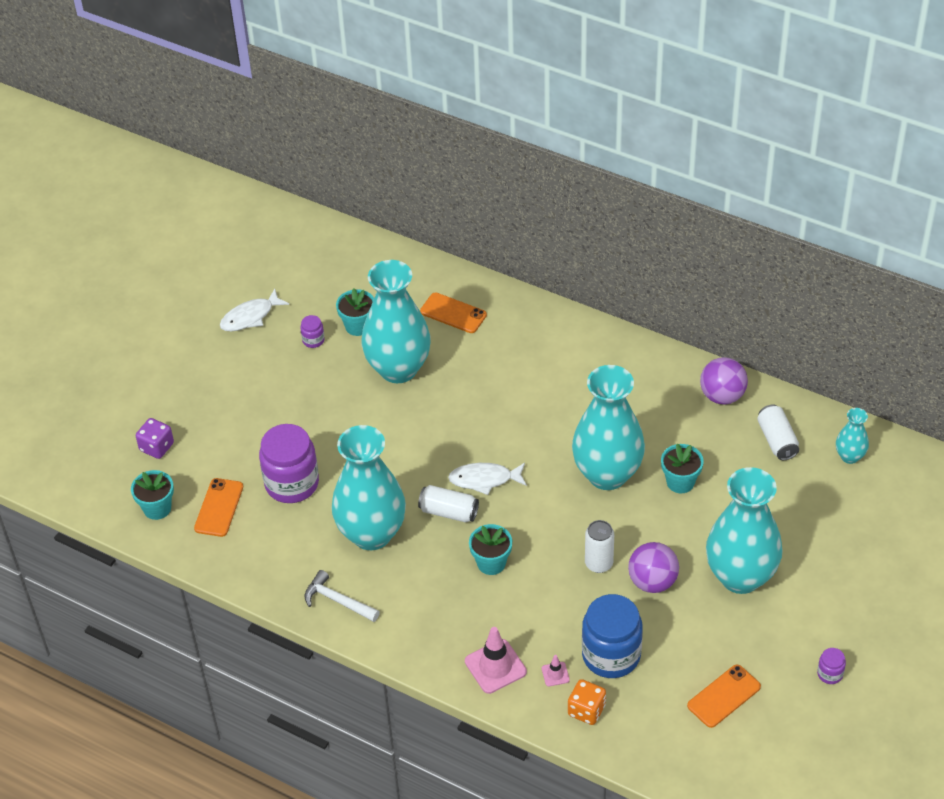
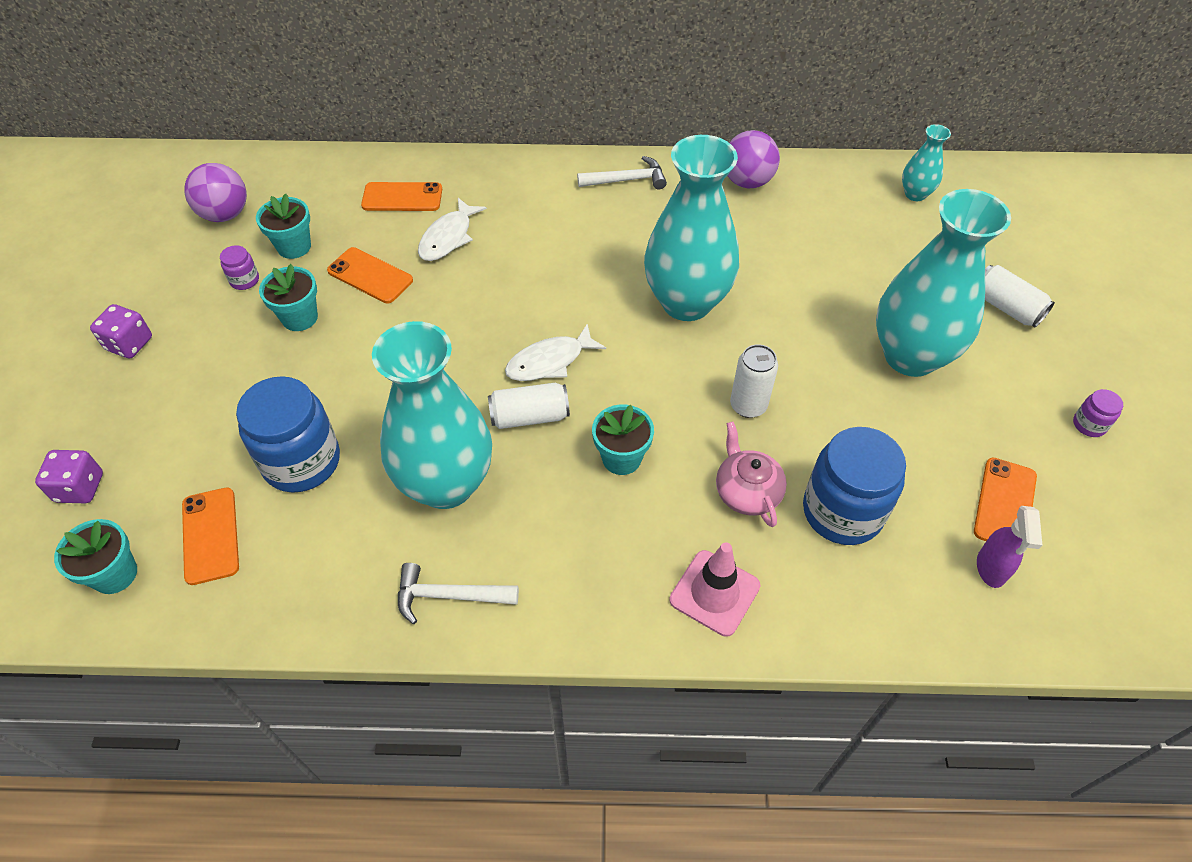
camera: 30 degrees left, 5 degrees up
white fish [220,289,289,331] -> white fish moved to [418,198,487,261]
purple jar [259,424,319,503] -> blue jar [236,376,340,493]
turquoise vase [361,260,431,383] -> orange phone [327,247,413,303]
pink traffic cone [542,655,570,686] -> none
orange dice [568,679,606,725] -> none
purple ball [628,542,679,593] -> purple ball moved to [184,163,247,222]
turquoise flower pot [661,443,704,493] -> turquoise flower pot moved to [259,264,318,331]
white can [757,405,799,460] -> white can moved to [985,265,1055,328]
none -> purple dice [90,304,152,358]
none -> white hammer [577,156,667,189]
none -> pink teapot [716,422,787,527]
none -> purple spray bottle [977,506,1042,588]

